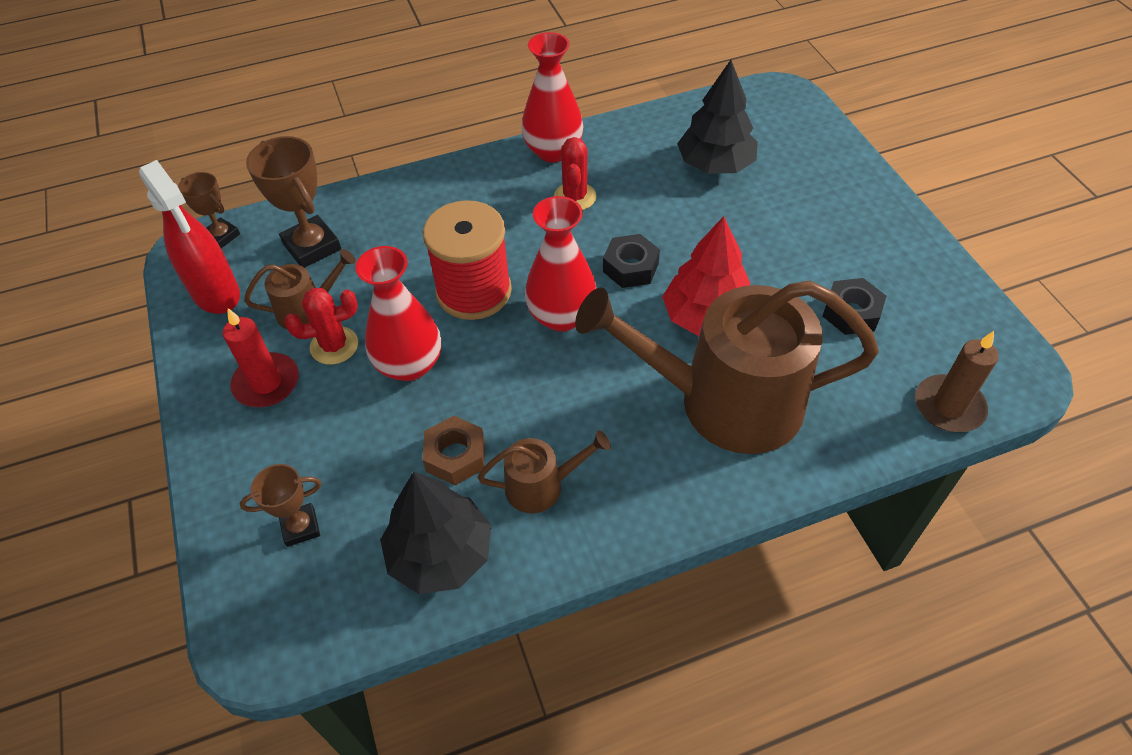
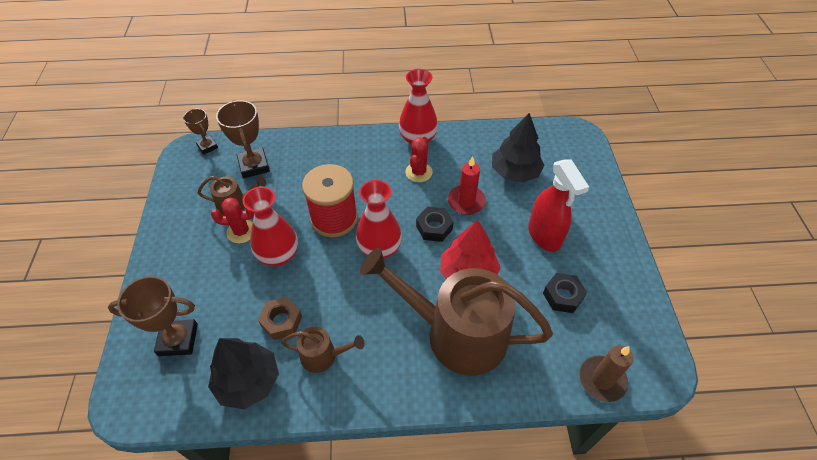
camera: 15 degrees right, 0 degrees up
red spray bottle [139,160,240,314] -> red spray bottle moved to [528,159,589,252]
red candle [223,308,299,407] -> red candle moved to [448,156,486,215]
brown trophy [240,464,321,547] -> brown trophy [108,276,198,356], size x1.65

